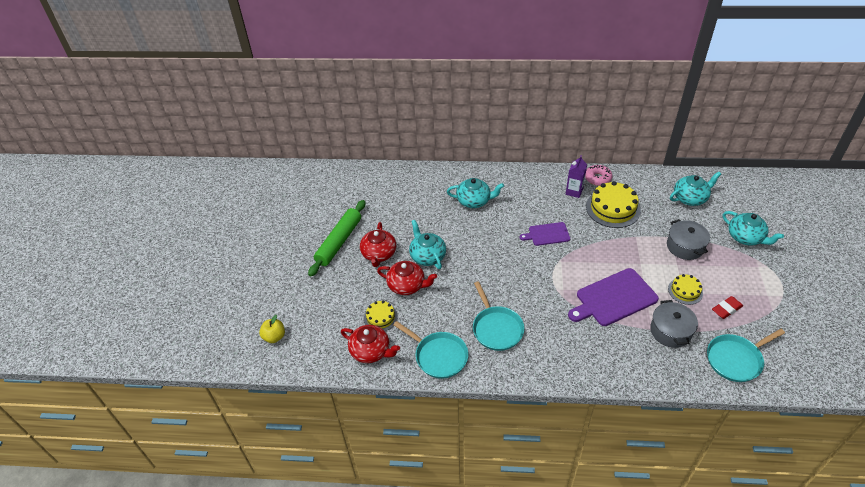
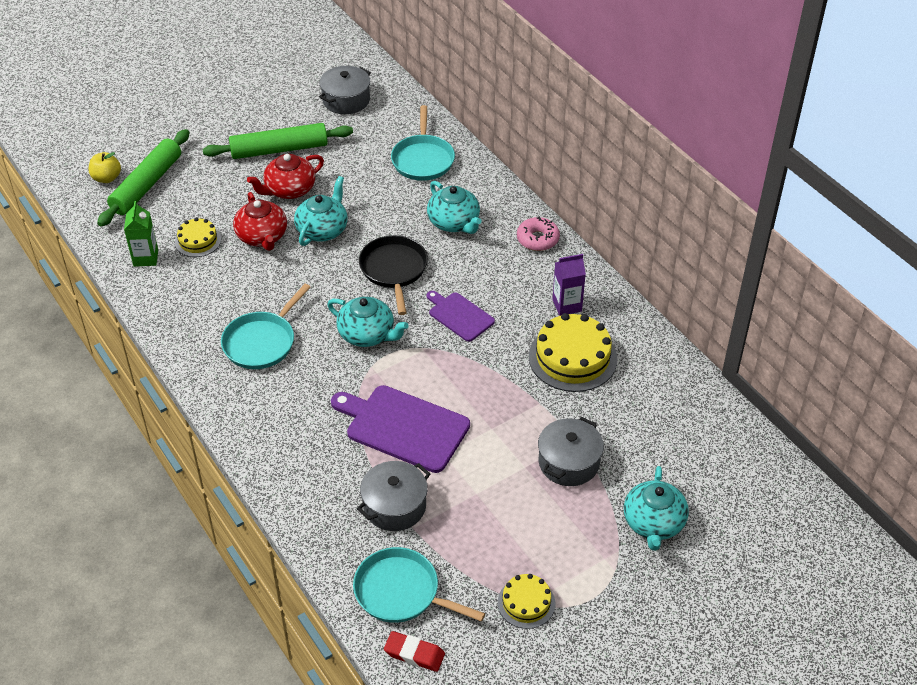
camera: 50 degrees right, 0 degrees up
red teapot [341,325,400,363] -> green carton [124,201,158,267]
turquoise pan [394,321,468,379] -> turquoise pan moved to [391,105,455,181]
pink donut [585,164,612,186] -> pink donut moved to [517,216,560,251]
yellow cake [668,274,703,305] -> yellow cake moved to [498,574,555,629]
turquoise teapot [670,172,721,206] -> turquoise teapot moved to [327,297,409,347]
red eraser [712,296,743,319] -> red eraser moved to [384,631,445,672]
none -> green rolling pin [97,129,189,226]
none -> grey pot [319,66,371,114]
none -> black pan [359,235,428,315]

